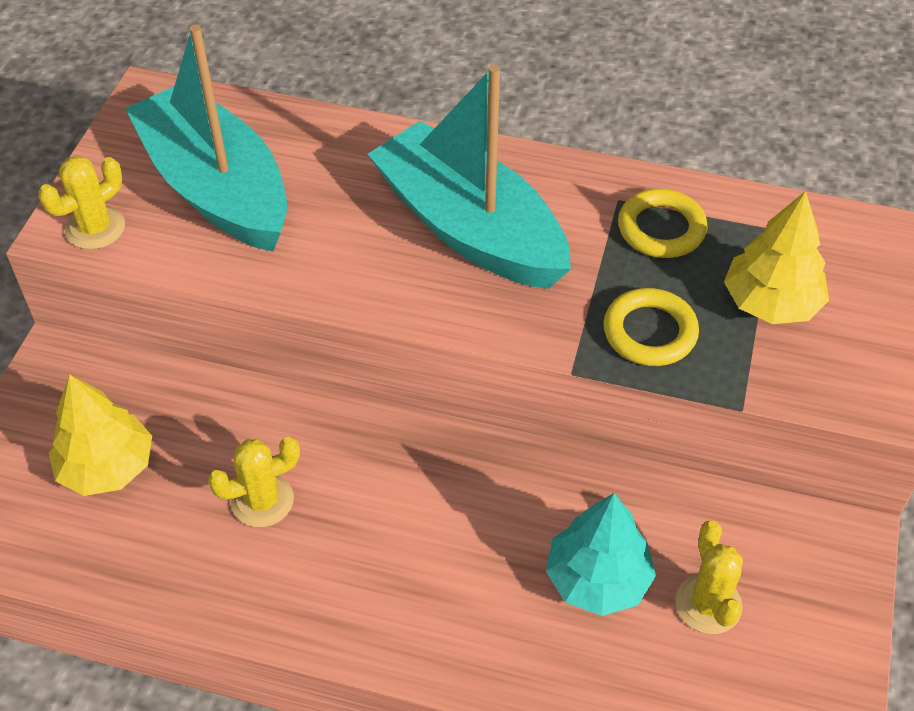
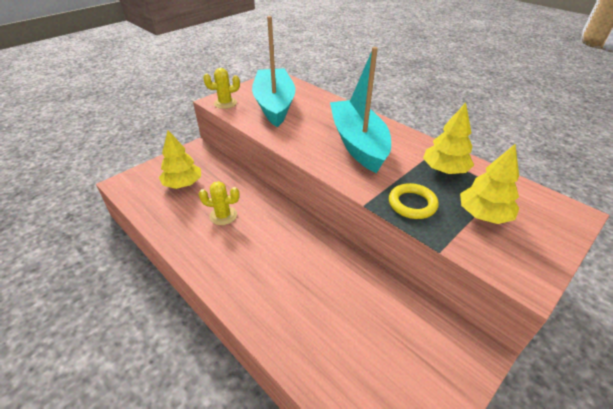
camera: 30 degrees right, 10 degrees down
turquoise tree [546,493,656,616] -> none
yellow ring [618,189,708,258] -> yellow tree [423,103,474,174]
yellow cactus [675,520,743,634] -> none

